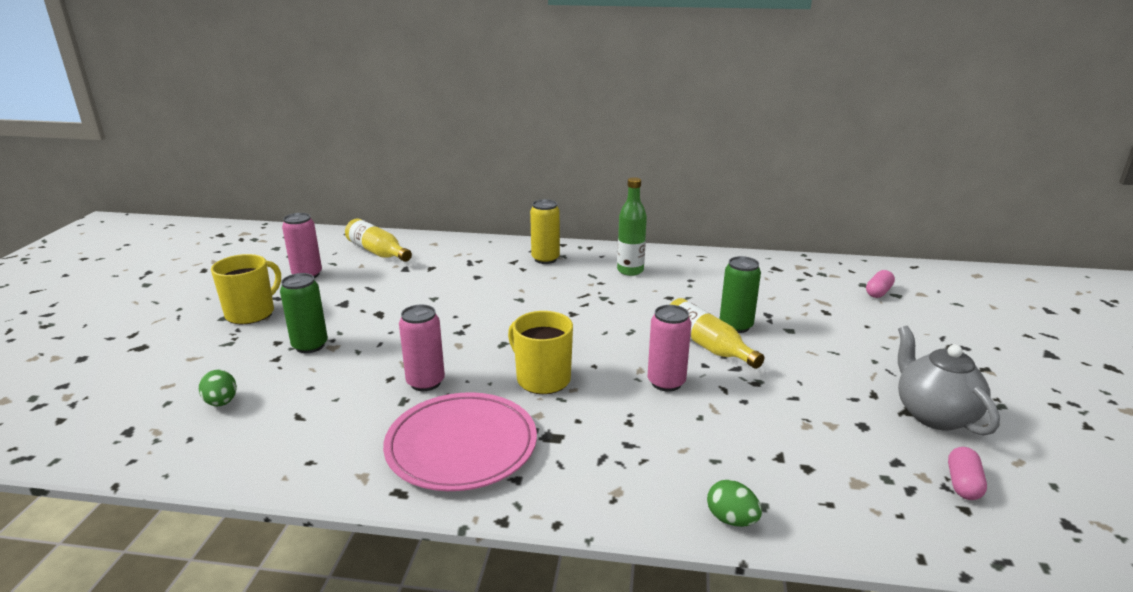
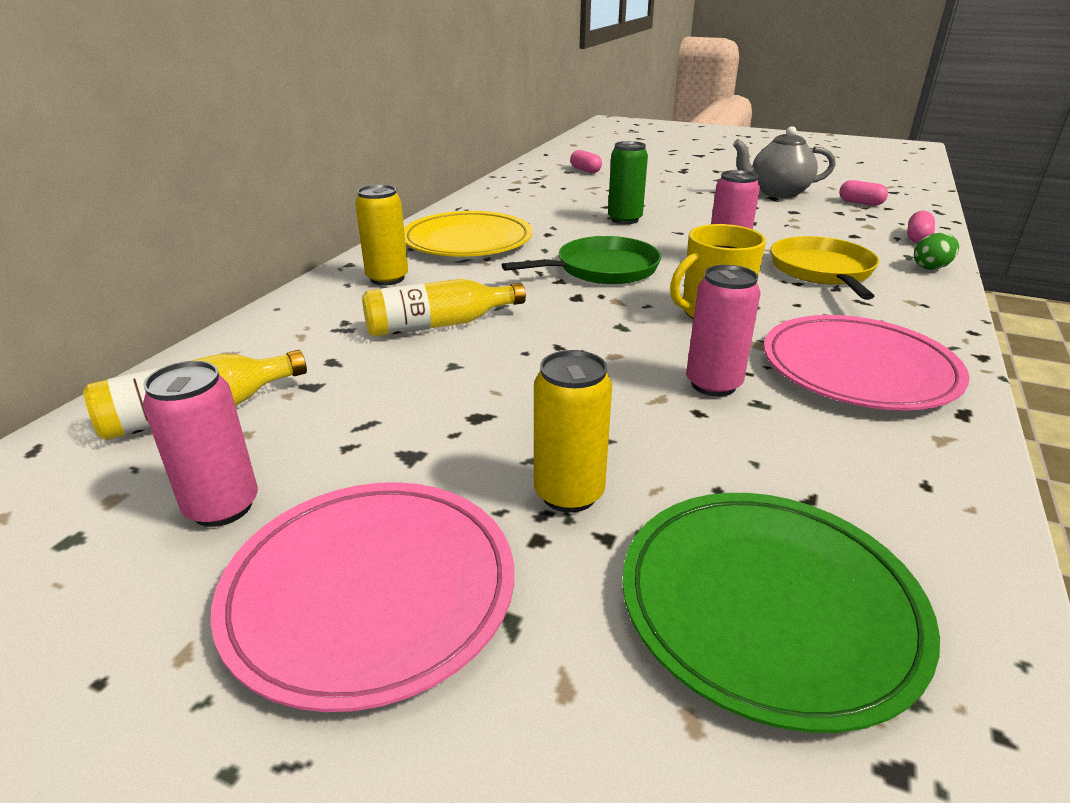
camera: 75 degrees left, 5 degrees up
green egg [199,370,237,406] -> green plate [622,493,940,733]
yellow mug [211,254,281,324] -> pink plate [211,482,514,712]
green can [280,273,328,353] -> yellow can [534,350,612,513]
green bottle [617,177,647,276] -> yellow plate [404,211,532,257]
yellow bottle [669,298,764,369] -> yellow bottle moved to [362,279,526,337]
none -> green pan [502,236,661,284]
none -> yellow pan [771,236,879,300]
none -> pink capsule [907,211,935,243]

